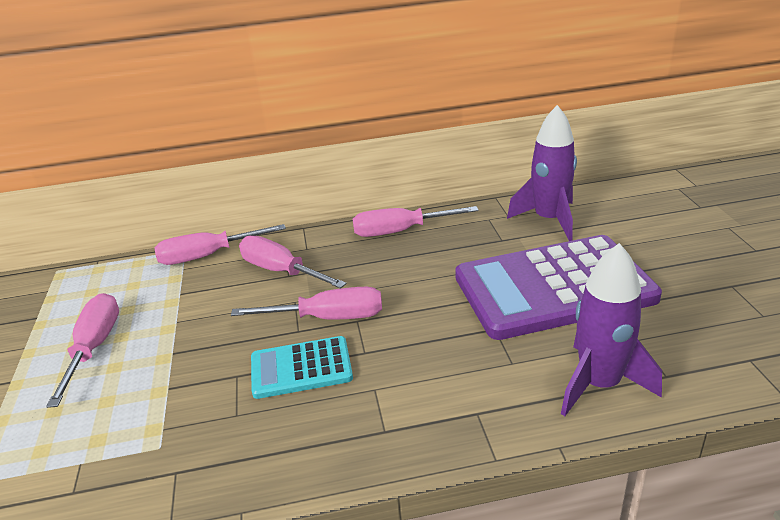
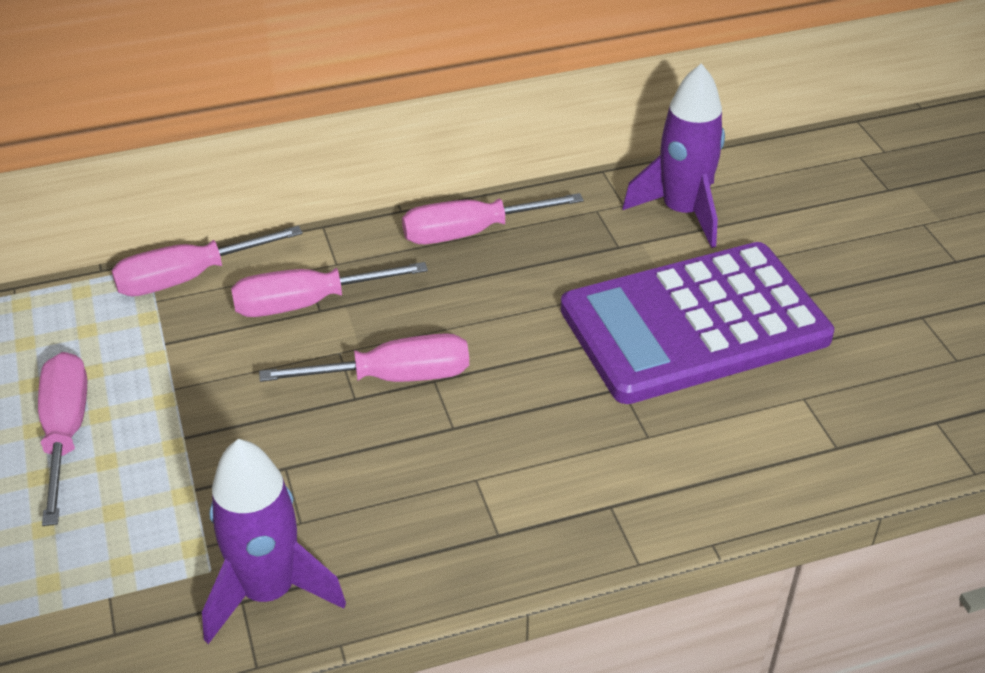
camera: 10 degrees left, 10 degrees up
pink screwdriver [239,236,347,289] -> pink screwdriver turned 45 degrees counterclockwise [231,262,428,317]
turquoise calculator [251,336,353,399] -> none
purple rocket [561,243,662,416] -> purple rocket moved to [202,439,346,644]

